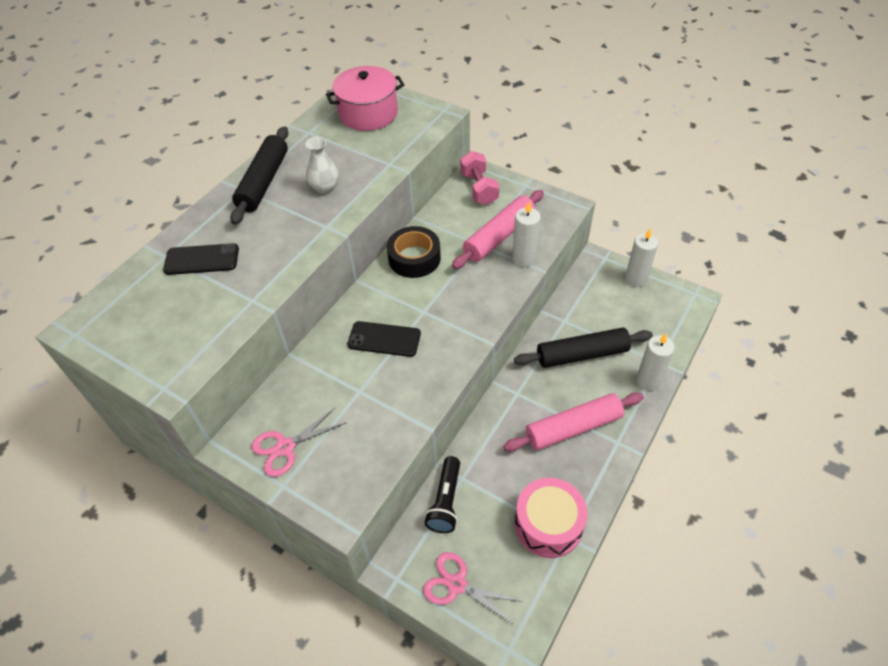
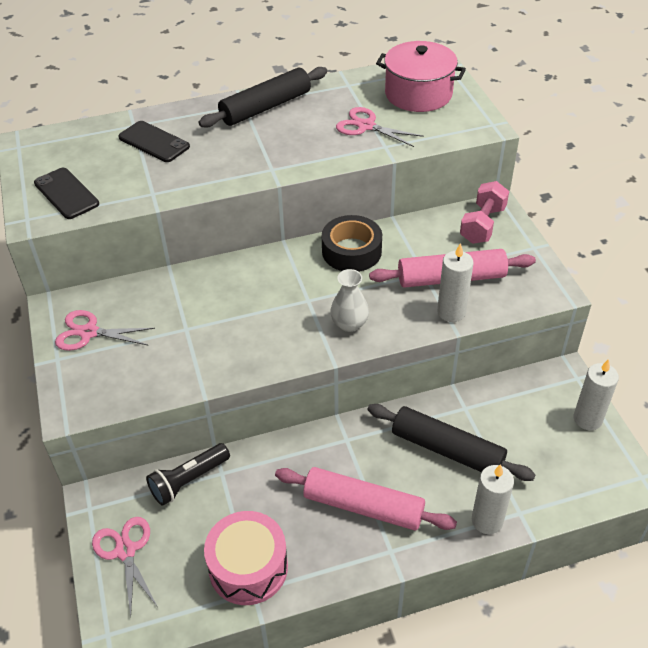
camera: 40 degrees right, 5 degrees down
white vase [305,137,339,194] -> white vase moved to [330,269,369,332]
black phone [347,321,421,357] -> black phone moved to [34,168,99,219]
none -> pink scissors [336,107,424,147]

